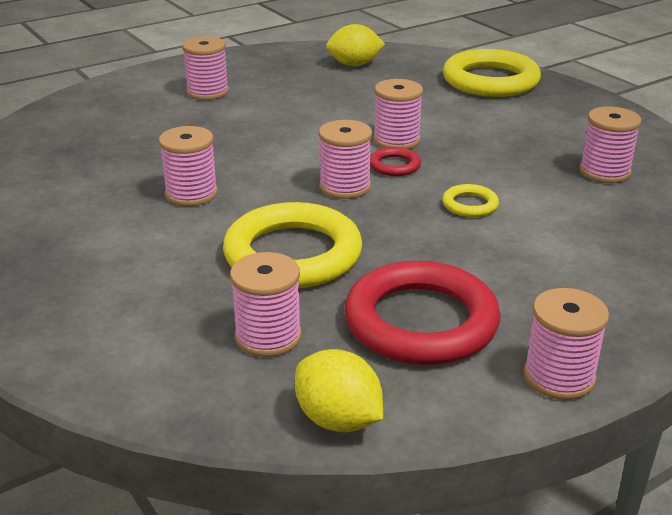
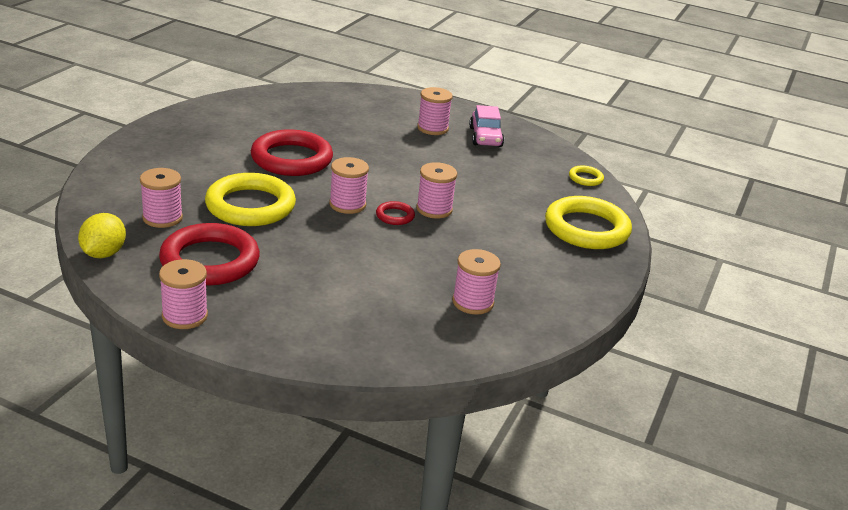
camera: 55 degrees right, 0 degrees up
pink spool [159,126,218,206] -> red ring [251,129,333,176]
yellow lemon [326,24,385,66] -> none
yellow ring [442,184,499,217] -> yellow ring moved to [569,165,604,186]
none -> pink car [469,105,504,147]

